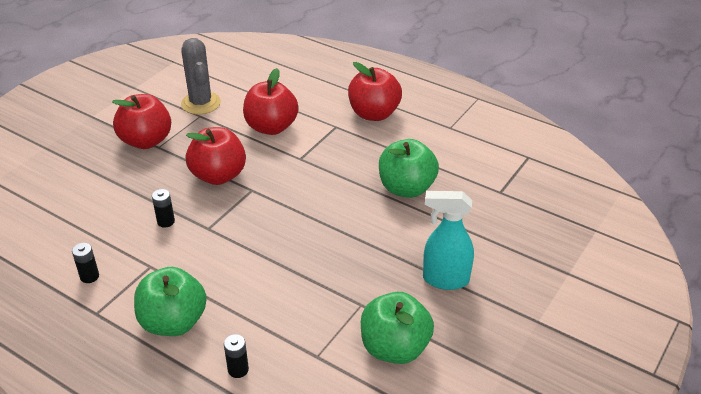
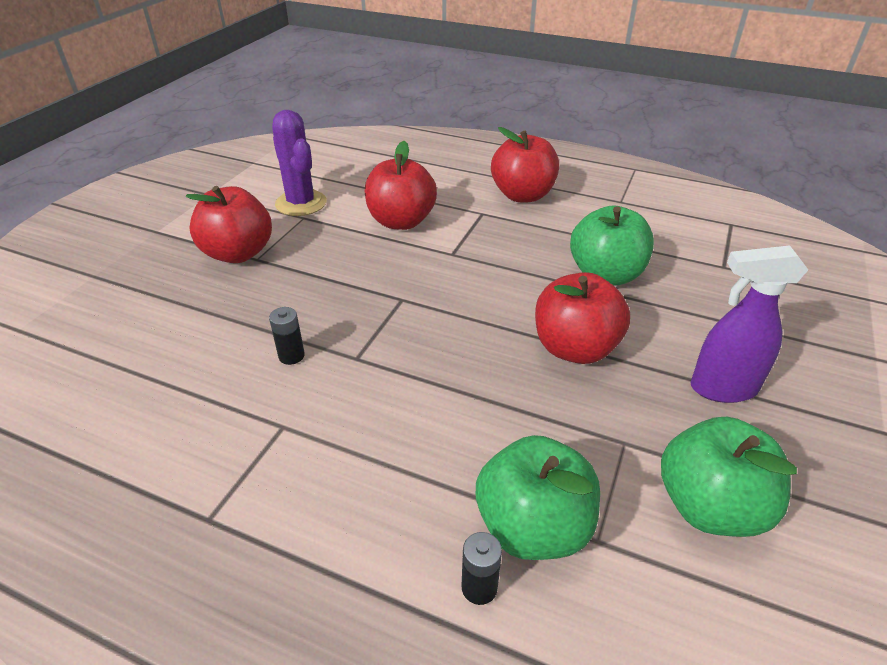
camera: 10 degrees left, 0 degrees up
black battery [72,243,99,283] -> none
green apple [134,267,207,336] -> green apple moved to [476,435,600,560]
grey cactus [181,38,221,114] -> purple cactus [272,110,327,216]
red apple [186,127,246,185] -> red apple moved to [535,272,630,364]
turquoise spray bottle [423,191,474,290] -> purple spray bottle [690,245,808,403]

